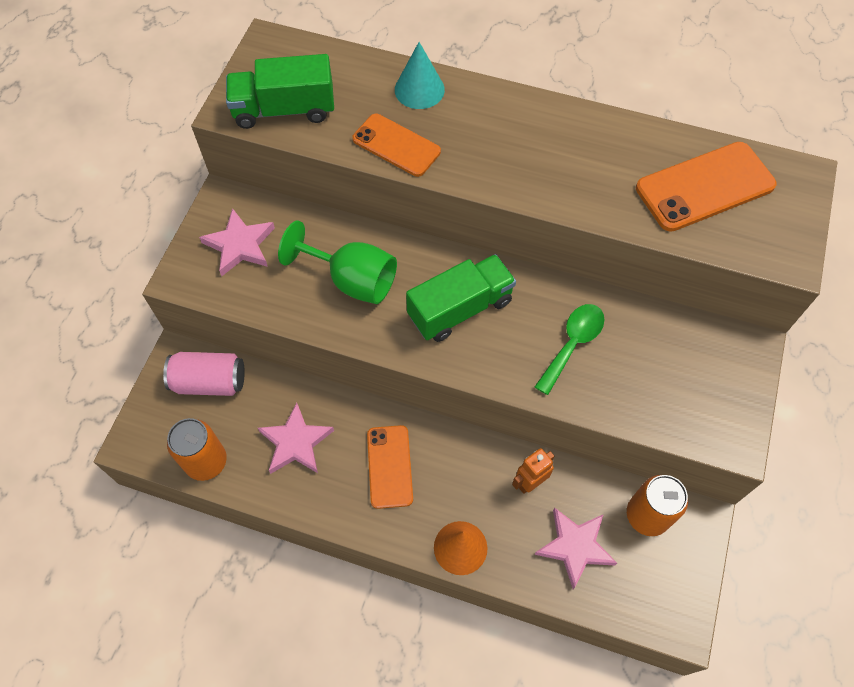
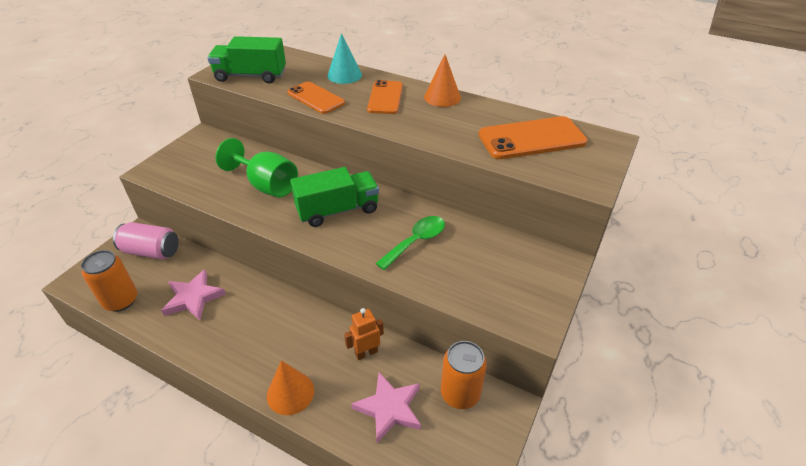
camera: 10 degrees right, 20 degrees down
pink star [199,208,275,276] -> none
orange phone [367,425,413,509] -> orange phone moved to [367,80,403,114]
none -> orange cone [424,54,461,107]

